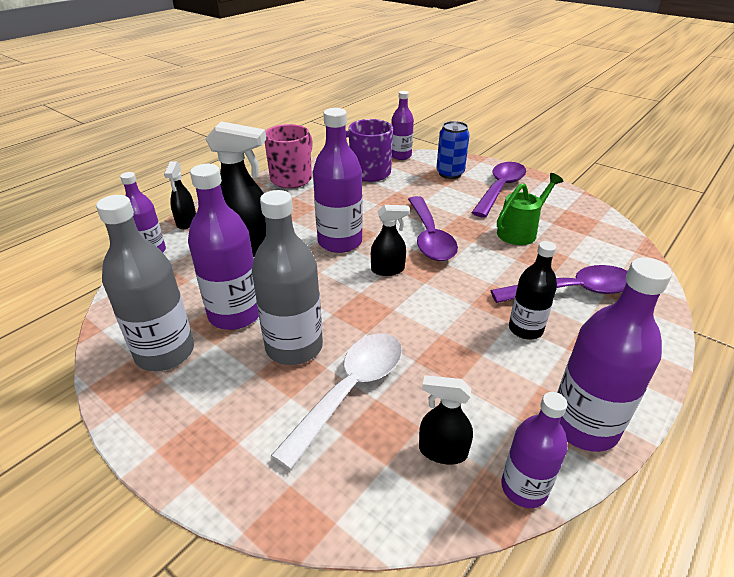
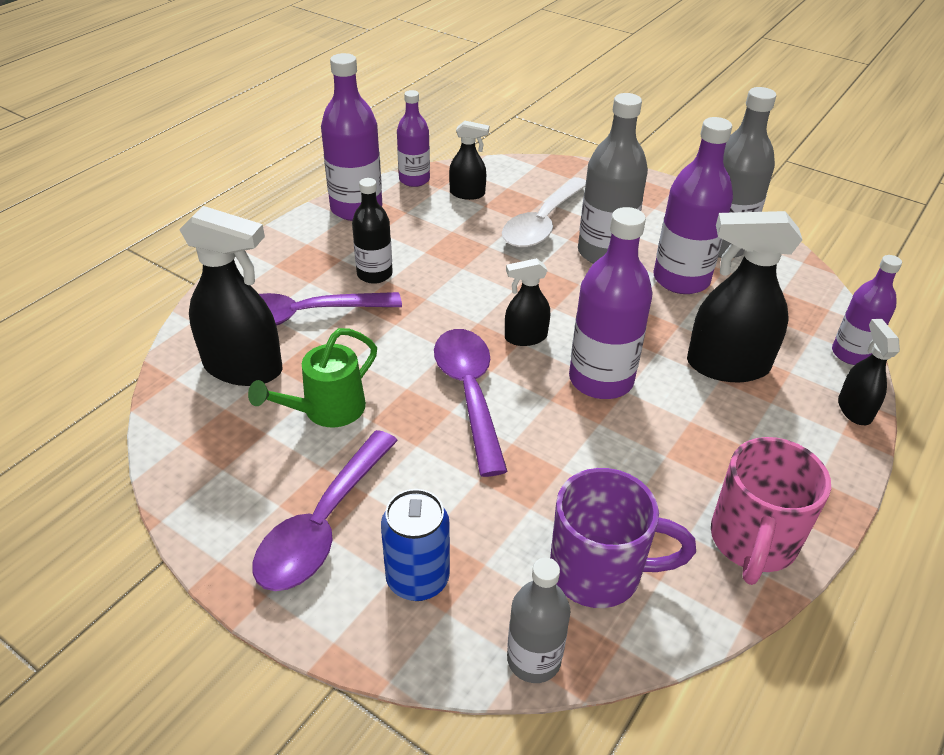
camera: 175 degrees right, 5 degrees up
purple bottle [391,91,414,160] -> grey bottle [507,558,570,683]
none -> black spray bottle [179,206,282,386]

